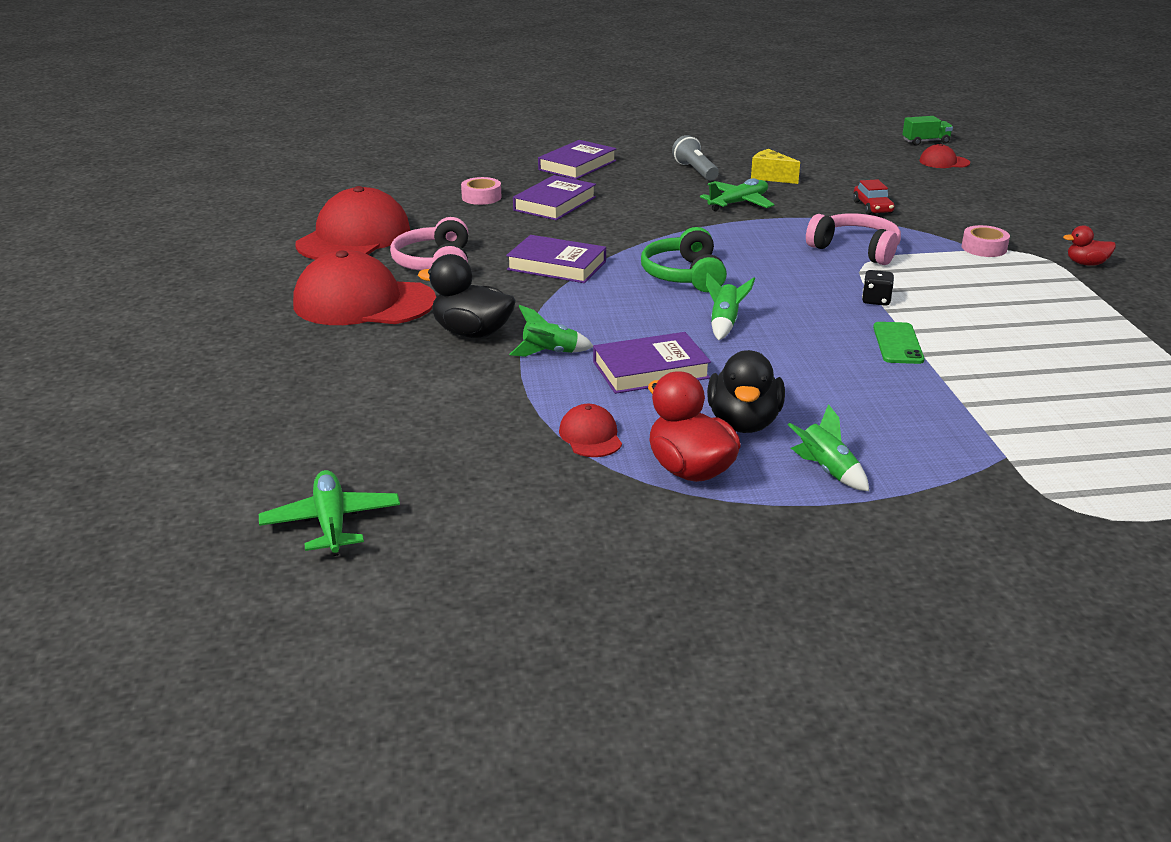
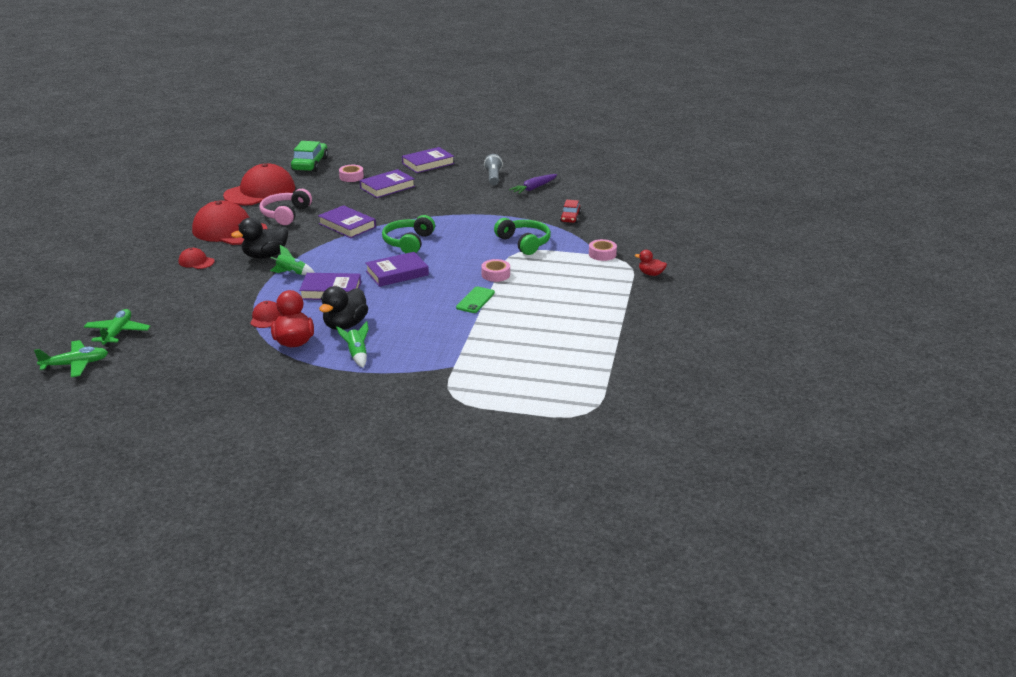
camera: 20 degrees right, 0 degrees up
black duck [418,254,516,338] -> black duck turned 75 degrees counterclockwise [231,218,288,259]
green plane [700,178,775,211] -> green plane moved to [34,340,108,377]
green rocket [706,273,755,340] -> purple book [365,252,429,287]
yellow cheese [751,149,800,184] -> purple carrot [509,174,557,194]
pink headphones [806,213,901,265] -> green headphones [494,218,551,255]
black dice [862,270,894,306] -> pink tape [481,259,510,282]
green truck [902,116,953,146] -> none
red cap [919,144,970,168] -> red cap moved to [179,248,214,269]
none -> green car [291,141,328,172]

